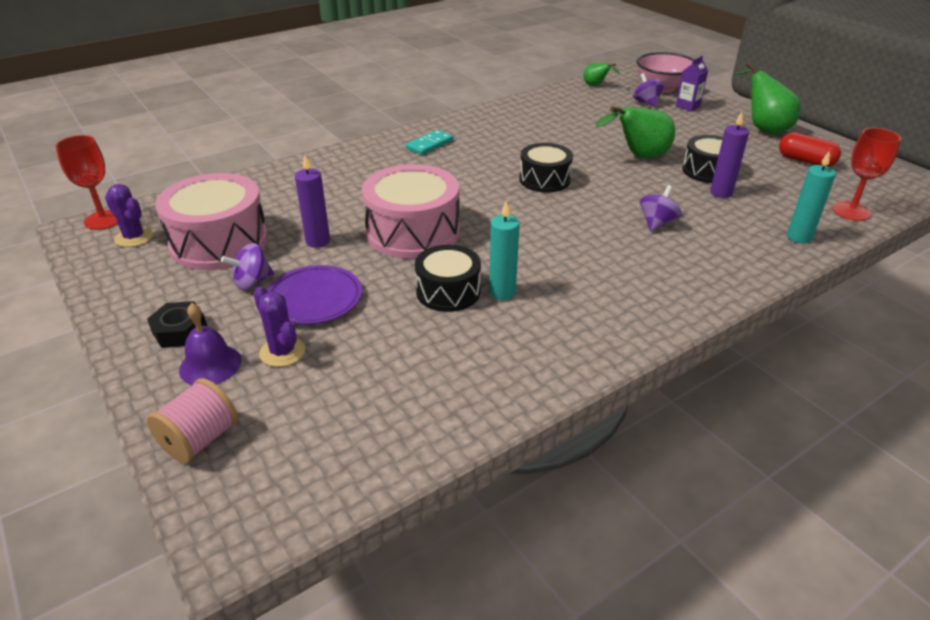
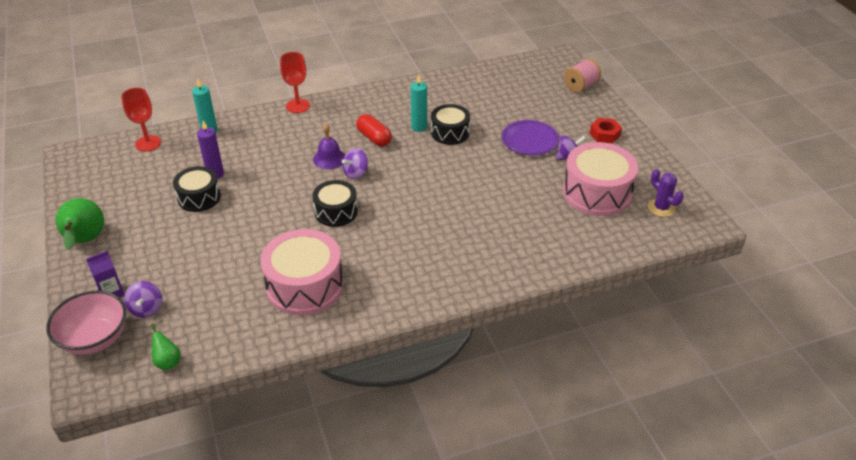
camera: 165 degrees left, 5 degrees up
red goblet [56,135,118,230] -> red goblet moved to [280,52,310,113]
black nut [147,301,207,348] -> red nut [590,118,622,143]
purple bell [179,303,242,385] -> purple bell moved to [313,124,345,169]
purple cactus [254,287,306,367] -> none
purple candle [295,155,330,248] -> none
pink drum [362,164,460,259] -> pink drum moved to [260,229,344,315]
turquoise domino [406,130,453,155] -> none
green pear [595,106,675,159] -> none
purple spinning top [640,185,682,231] -> purple spinning top moved to [342,148,368,179]
red capsule [779,133,841,167] -> red capsule moved to [356,114,392,146]

